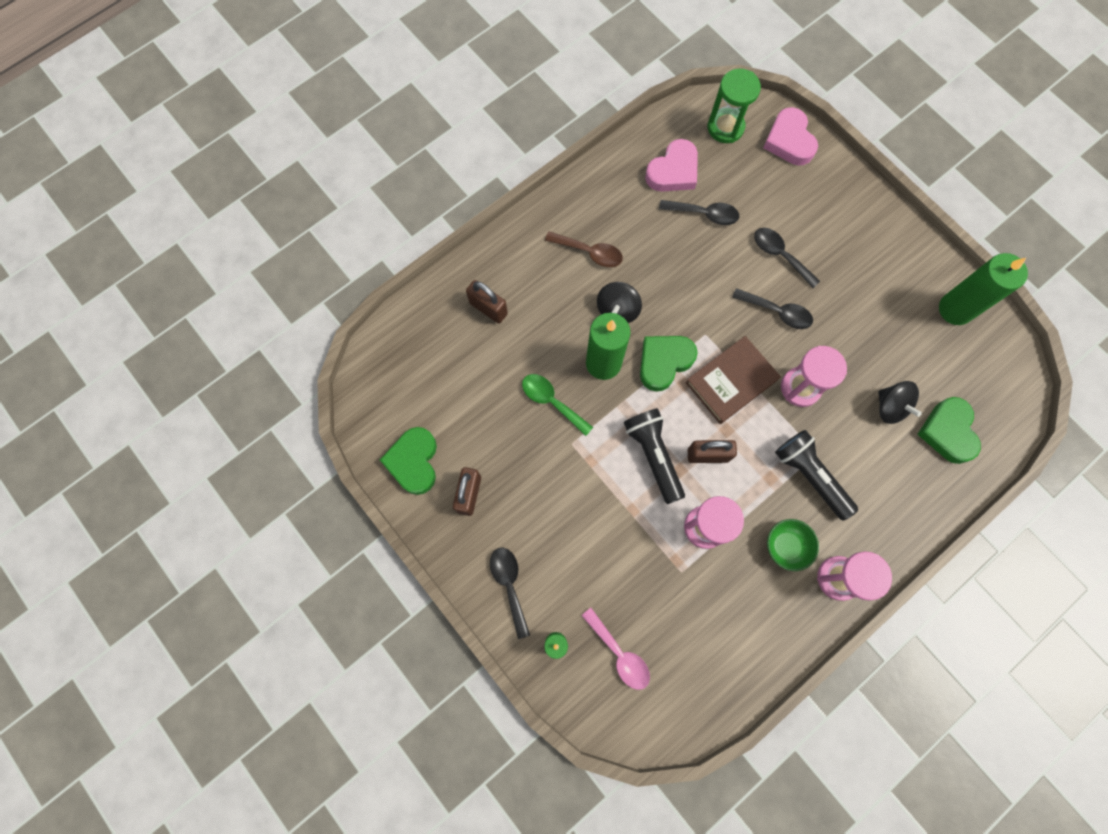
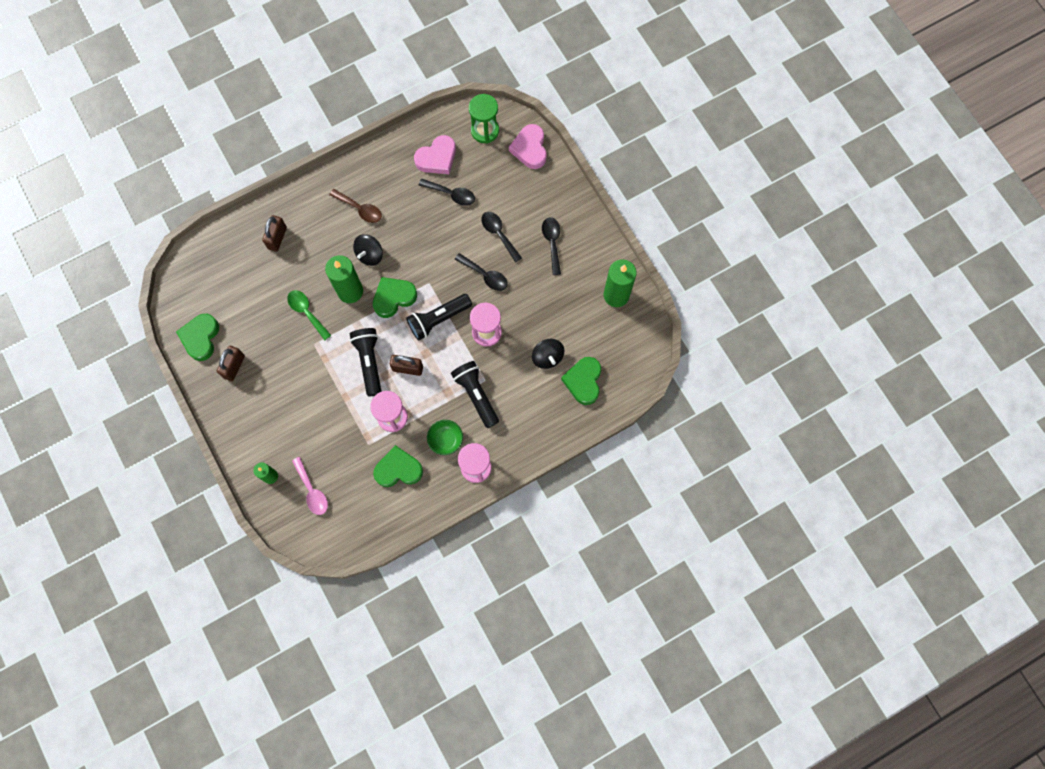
camera: 10 degrees right, 0 degrees up
brown padlock [466,280,508,324] -> brown padlock turned 60 degrees clockwise [262,215,287,252]
black spoon [490,548,530,639] -> black spoon moved to [542,217,561,275]
brown book [685,336,781,424] -> black flashlight [406,294,472,341]
none -> green heart [373,445,423,487]

